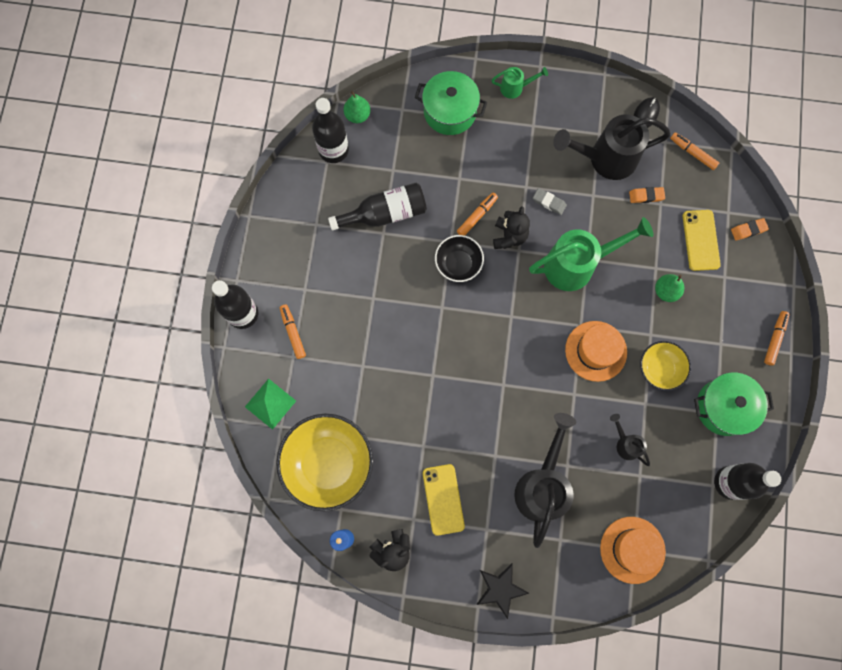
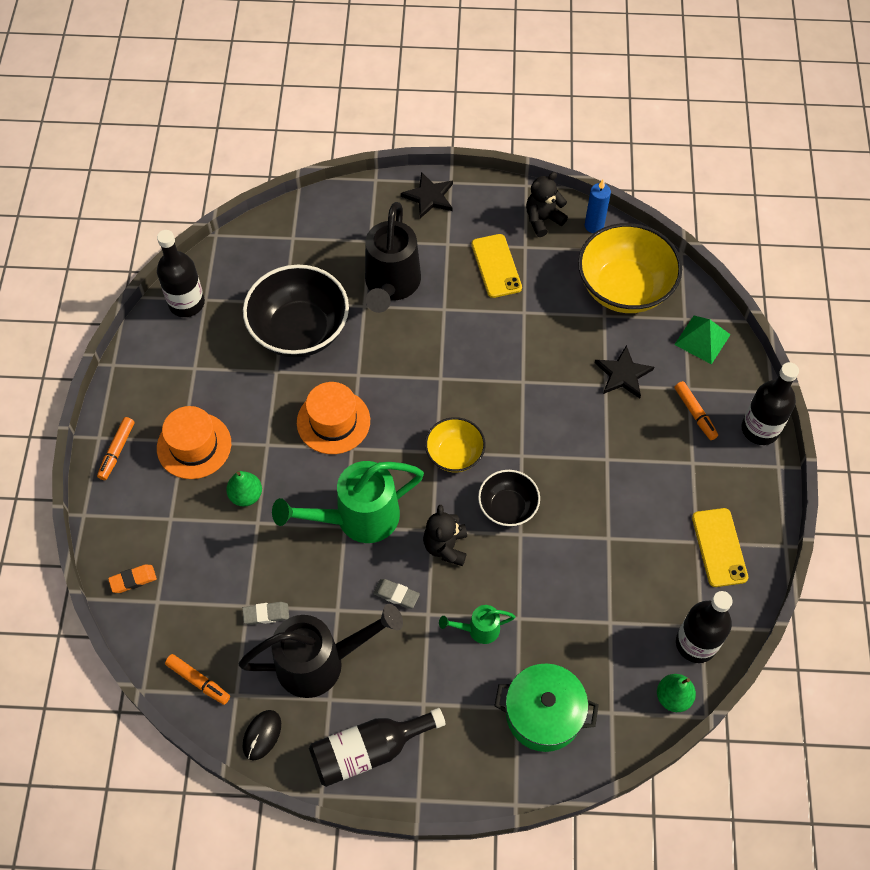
camera: 175 degrees right, 15 degrees down
black bottle [328,183,427,230] -> black bottle moved to [309,708,446,787]
orange marker [457,193,498,236] -> none
green watering can [492,67,548,99] -> green watering can moved to [439,605,515,644]
orange hat [600,517,666,584] -> orange hat moved to [157,406,231,479]
black watering can [610,414,650,466] -> black bowl [243,265,349,358]
orange eraser [629,187,665,203] -> grey eraser [242,602,289,625]
yellow bowl [640,341,691,391] -> yellow bowl moved to [425,417,486,472]
yellow phone [683,210,721,271] -> yellow phone moved to [692,508,748,587]
green pot [694,372,774,436] -> none
none -> black star [595,345,654,398]

